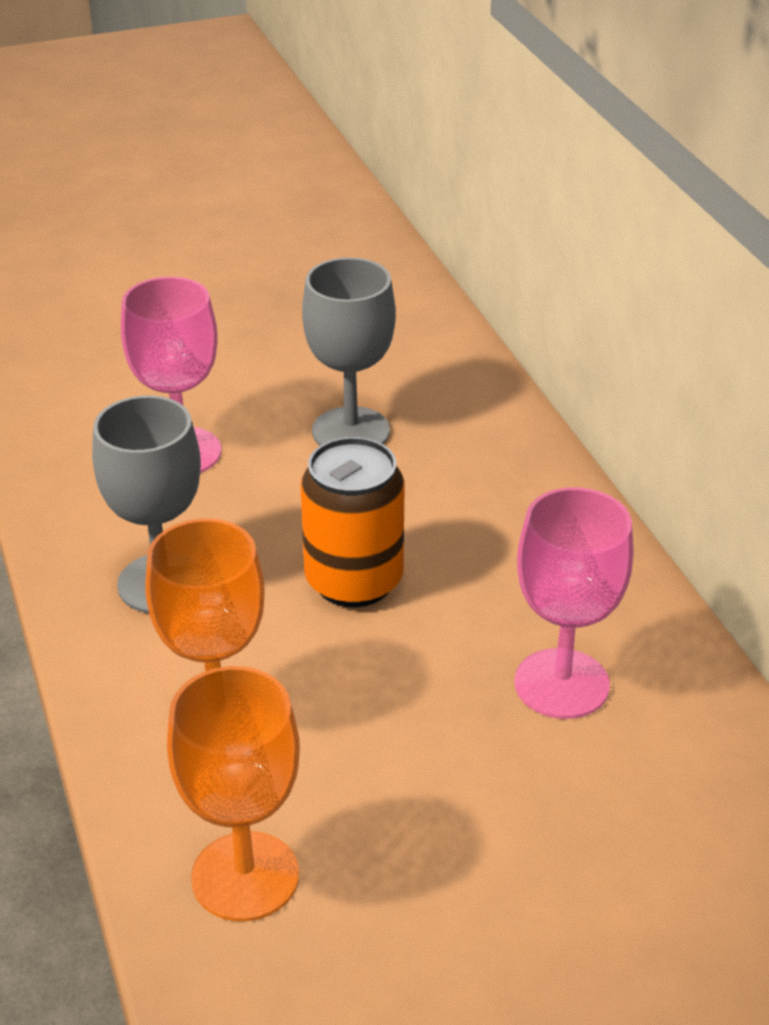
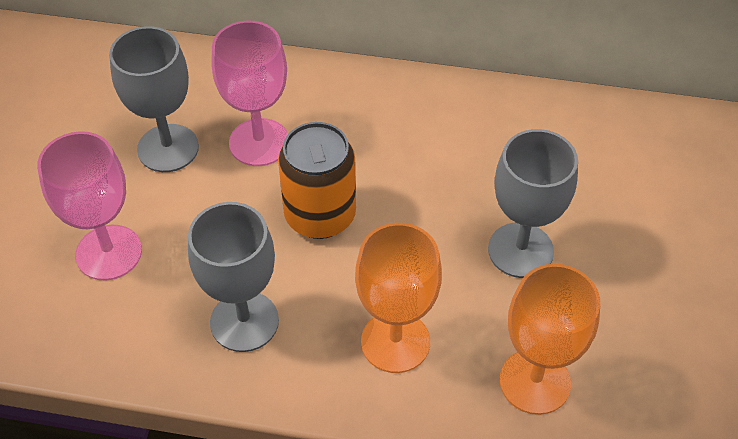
camera: 60 degrees left, 15 degrees up
pink goblet [514,487,633,719] -> pink goblet moved to [211,21,288,166]
none -> grey goblet [488,129,578,278]

